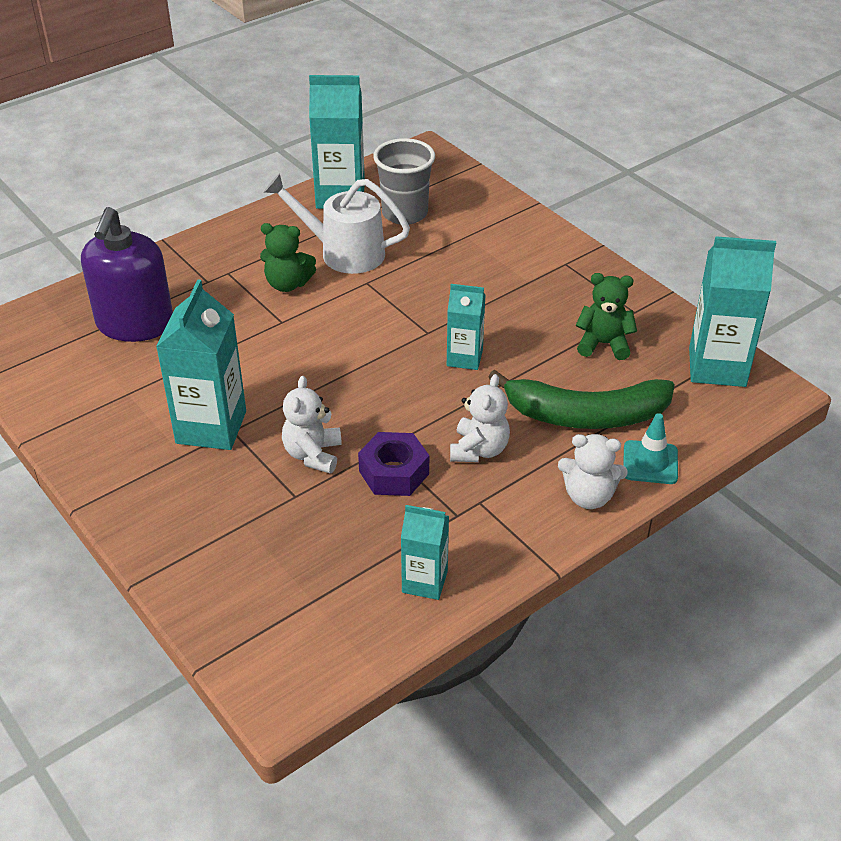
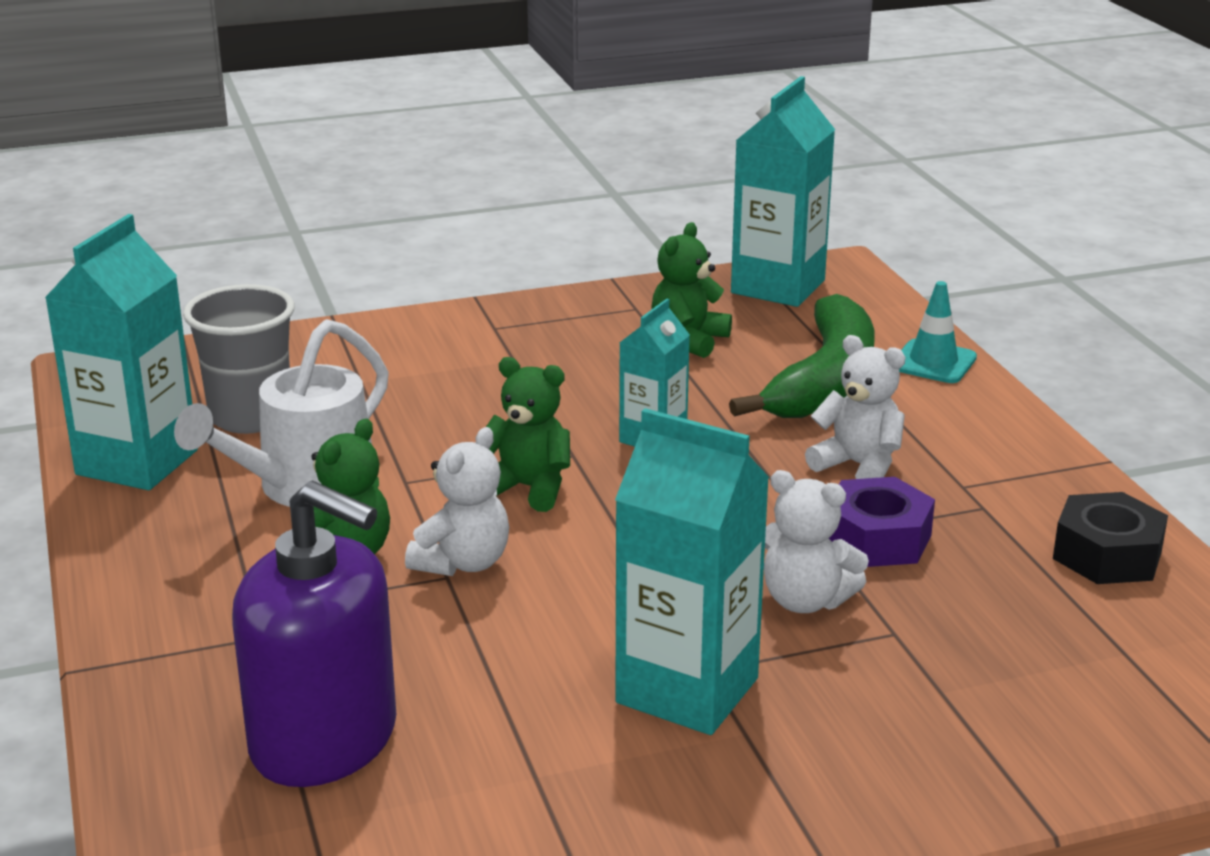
camera: 70 degrees left, 15 degrees down
turquoise carton [401,505,449,600] -> black nut [1053,492,1168,584]
white teddy bear [558,434,628,509] -> white teddy bear moved to [405,427,509,576]
none -> green teddy bear [475,357,570,512]

